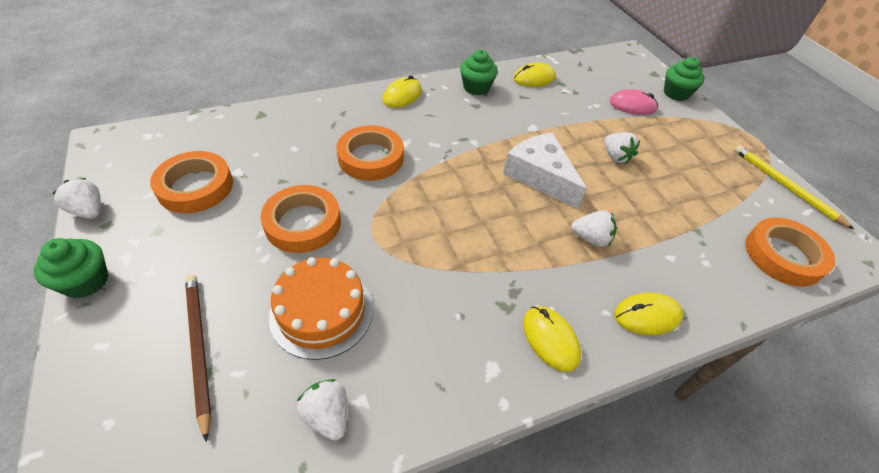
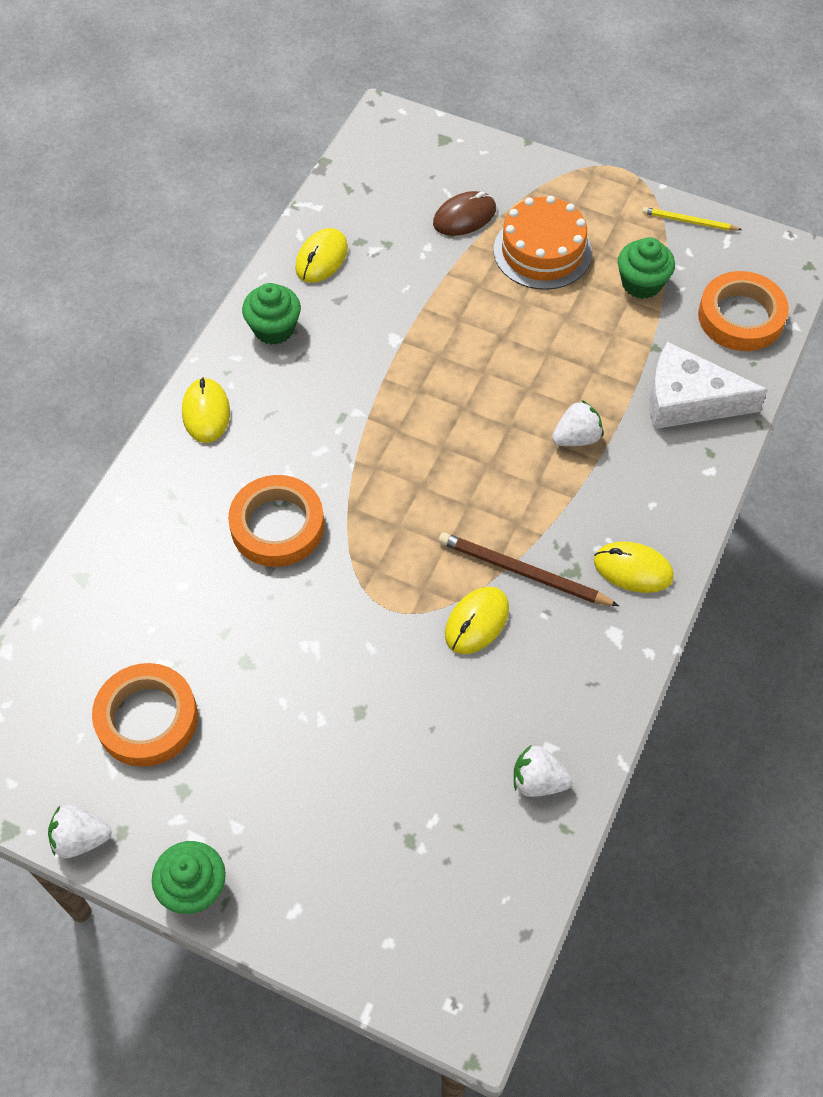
camera: 40 degrees left, 10 degrees up
brown pencil [185,275,211,442] -> brown pencil moved to [439,532,619,606]
orange tape [260,185,341,253] -> none
orange cake [269,257,373,360] -> orange cake moved to [494,196,592,290]
white cheese [503,132,587,209] -> white cheese moved to [649,342,768,429]
white strawberry [604,132,640,164] -> none
pink mouse [609,89,658,115] -> brown mouse [433,191,496,236]
yellow mouse [614,293,683,335] -> yellow mouse moved to [445,587,509,654]
green cupcake [664,57,705,101] -> green cupcake moved to [618,237,675,299]
yellow pencil [734,145,854,229] -> yellow pencil [642,207,742,231], size x0.61

